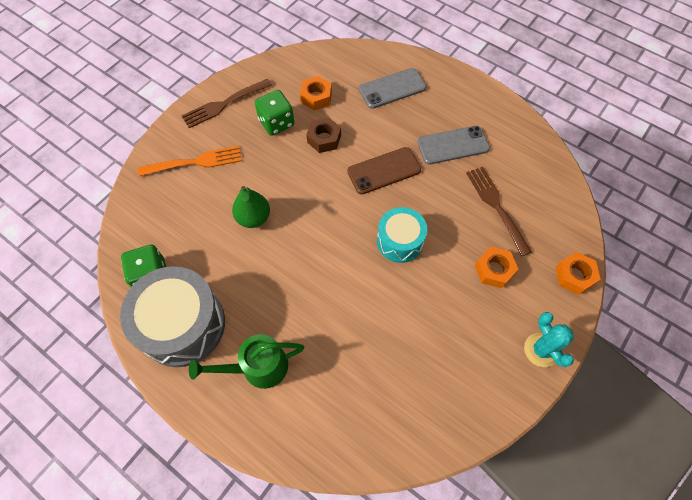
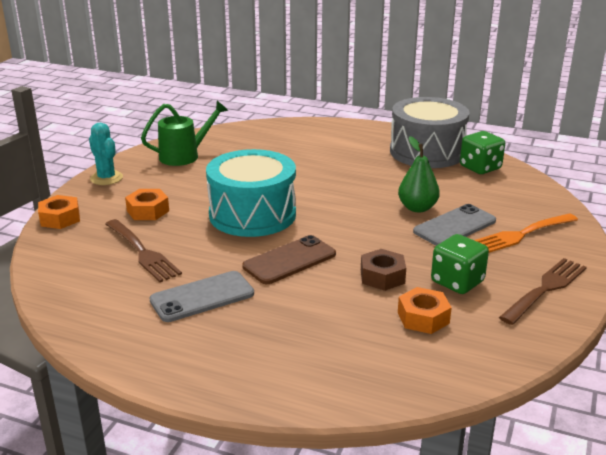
camera: 165 degrees right, 35 degrees down
green watering can [189,334,304,389] -> green watering can moved to [141,101,228,166]
grey phone [359,68,427,109] -> grey phone moved to [413,204,496,246]
turquoise drum [377,207,427,263] -> turquoise drum [206,149,296,237], size x1.68

